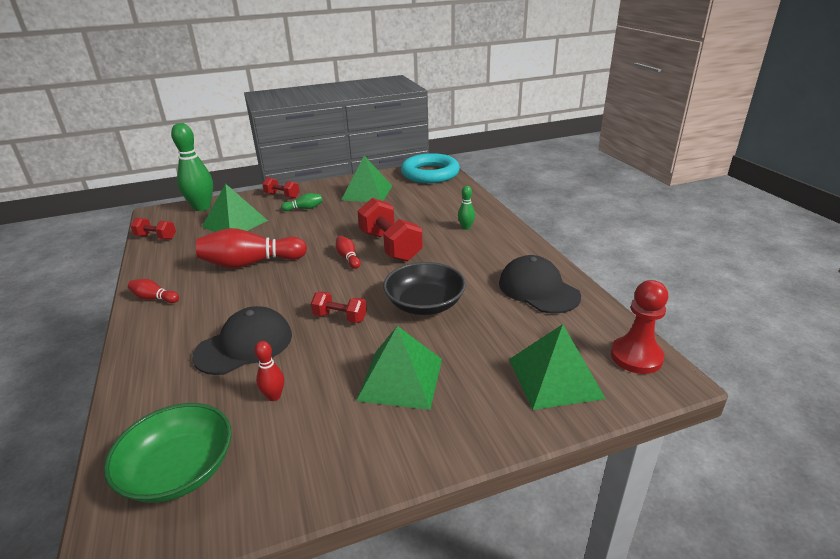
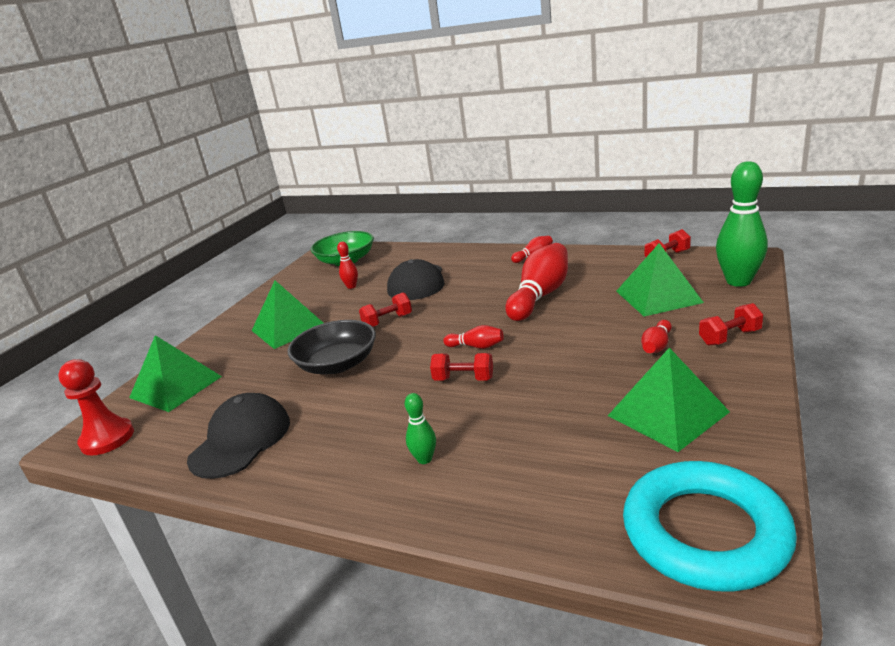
camera: 135 degrees right, 5 degrees down
green bowling pin [281,193,323,211] -> red bowling pin [641,320,672,353]
red dumbbell [358,198,423,261] -> red dumbbell [430,353,493,381], size x0.54
black cap [499,255,581,313] -> black cap turned 75 degrees counterclockwise [187,393,290,479]

